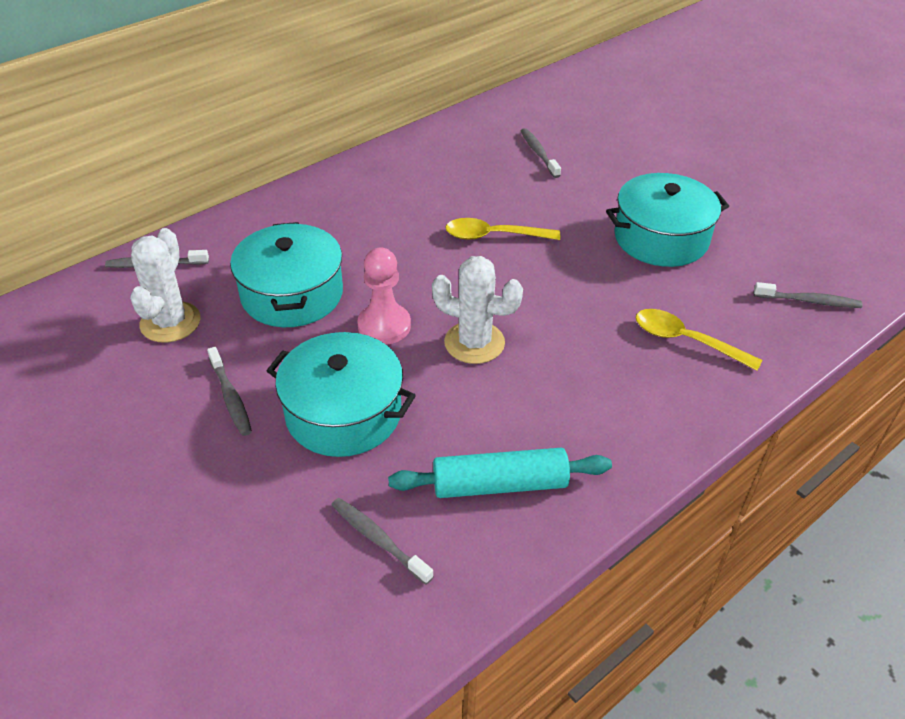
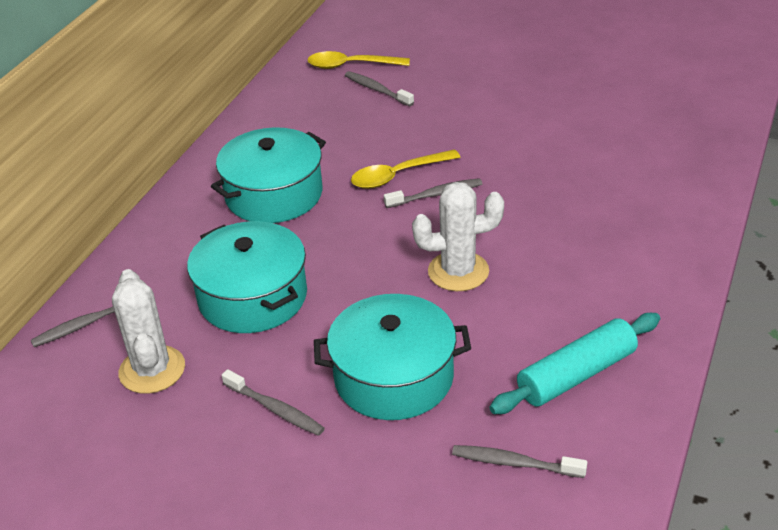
camera: 25 degrees left, 5 degrees down
pink pawn [357,248,411,345] -> none
turquoise pot [606,173,729,267] -> turquoise pot moved to [211,127,326,223]
yellow spoon [635,309,763,371] -> yellow spoon moved to [307,51,410,69]
grey toothbrush [754,282,862,308] -> grey toothbrush moved to [384,178,482,208]

